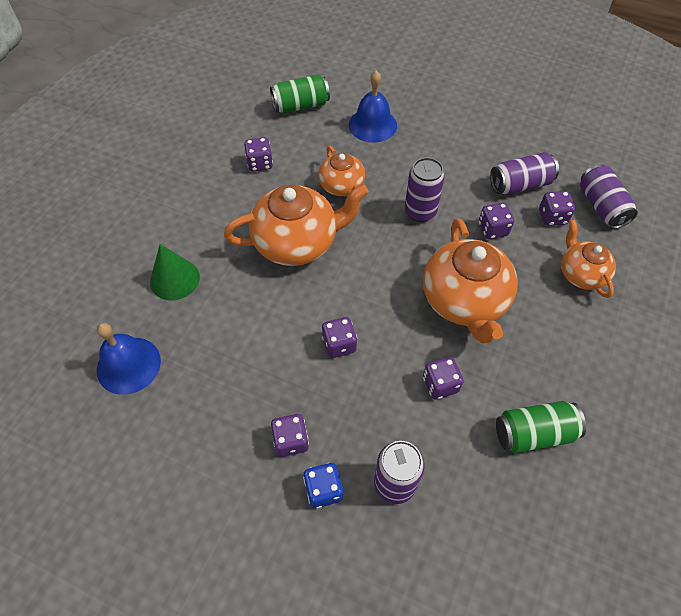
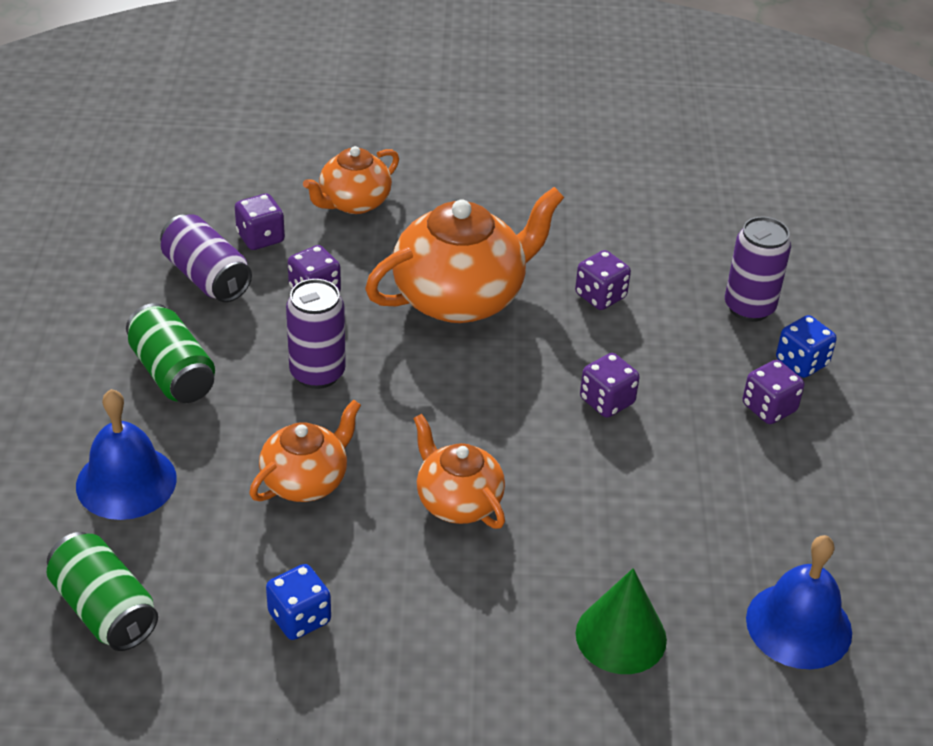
camera: 115 degrees left, 15 degrees down
orange teapot [224,184,369,266] -> orange teapot [413,414,505,529], size x0.58
purple dice [244,137,273,172] -> blue dice [266,564,331,640]
green can [496,401,586,453] -> green can moved to [126,303,215,403]
purple can [580,164,638,229] -> none

